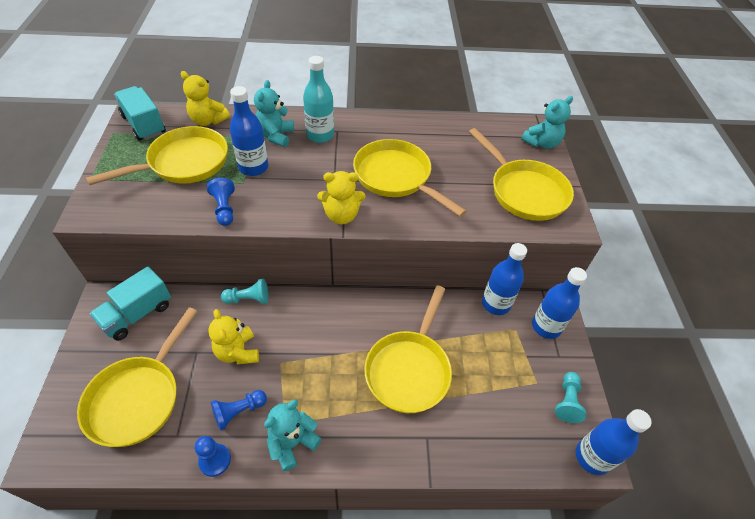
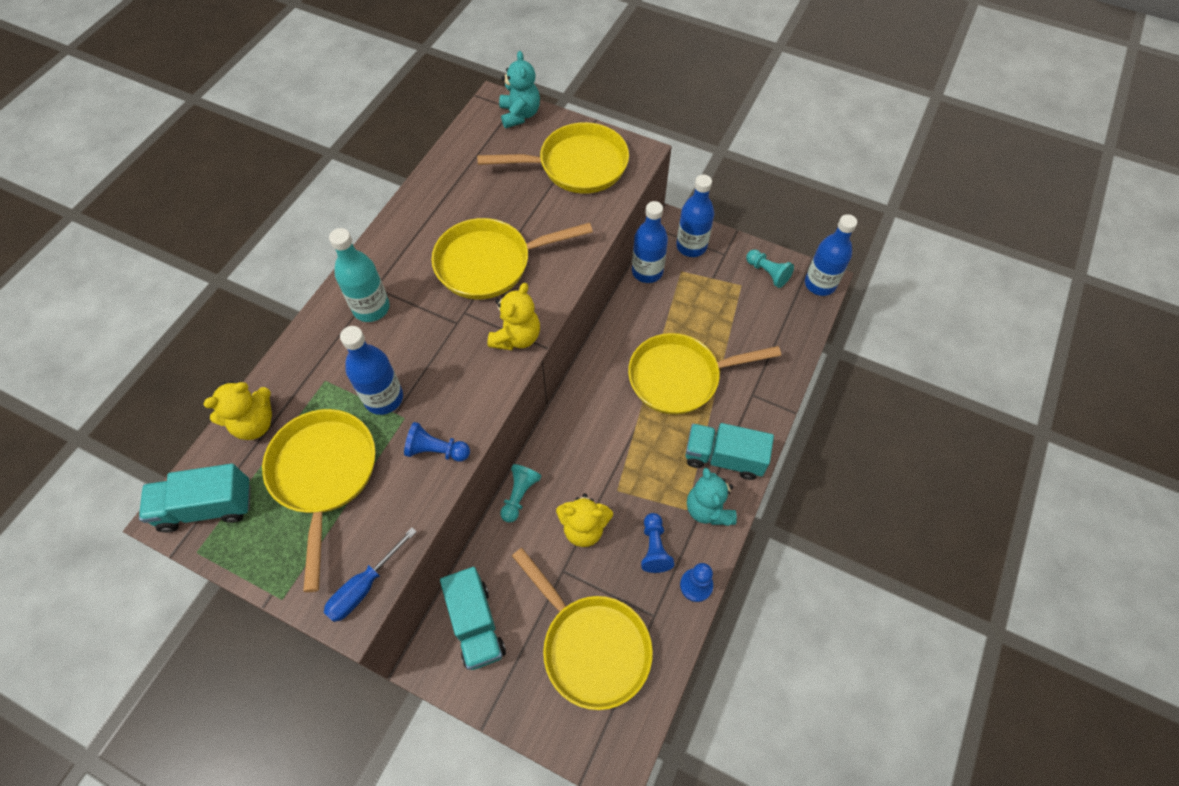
camera: 60 degrees left, 10 degrees up
turquoise teddy bear [254,80,294,147] -> none
yellow pan [364,286,452,413] -> yellow pan turned 120 degrees clockwise [628,333,781,415]
none -> blue screwdriver [324,527,417,622]
none -> turquoise truck [685,423,774,480]

